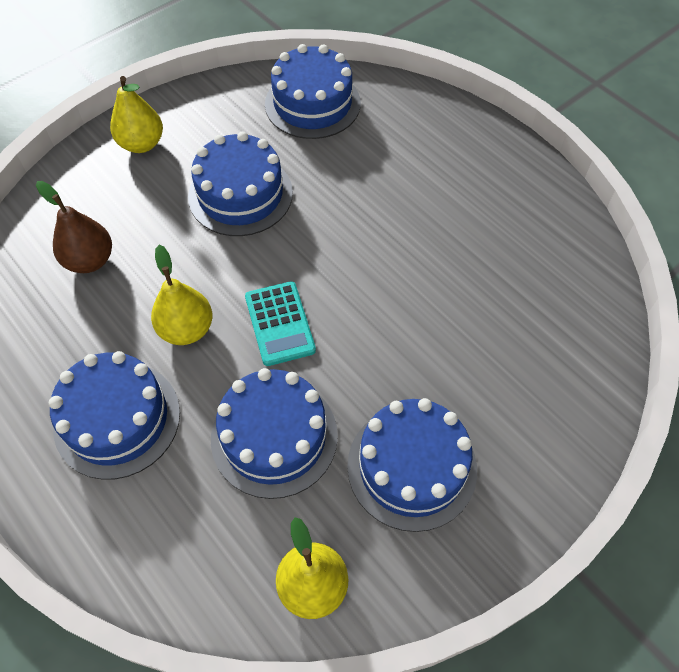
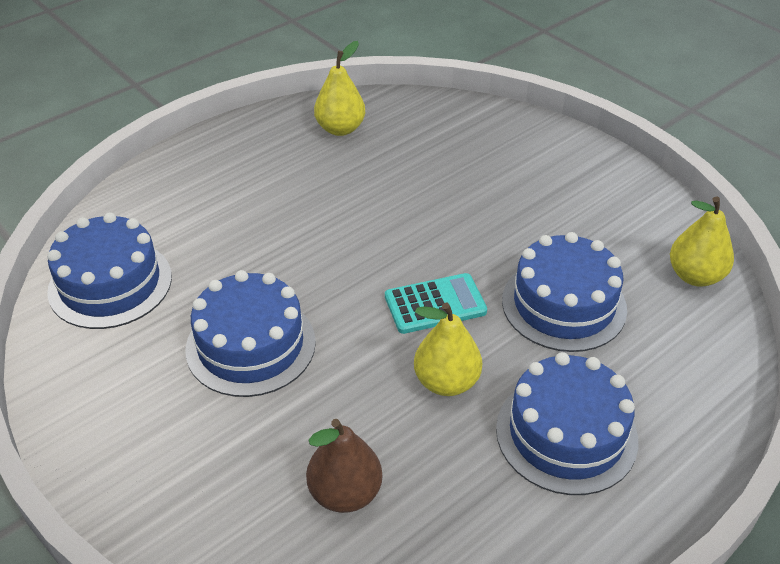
camera: 90 degrees left, 15 degrees down
yellow pear [110,76,163,153] -> yellow pear moved to [314,41,365,136]
blue cake [347,398,477,532] -> none

